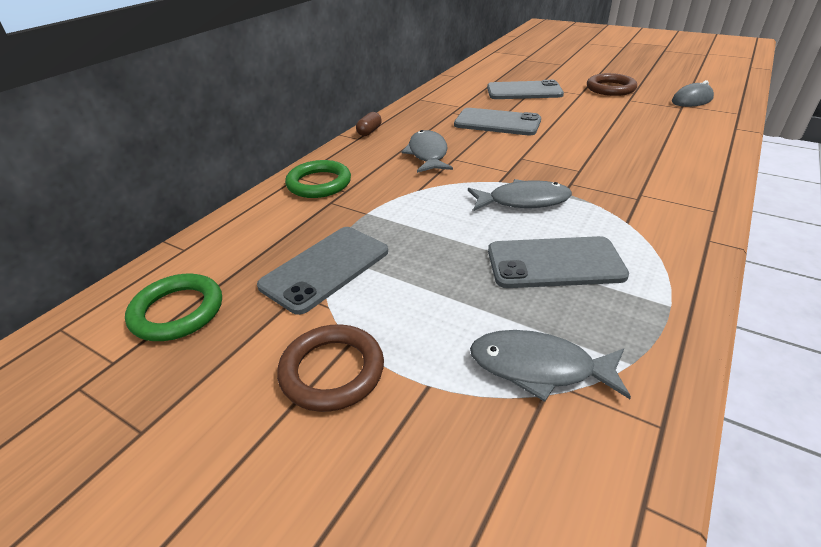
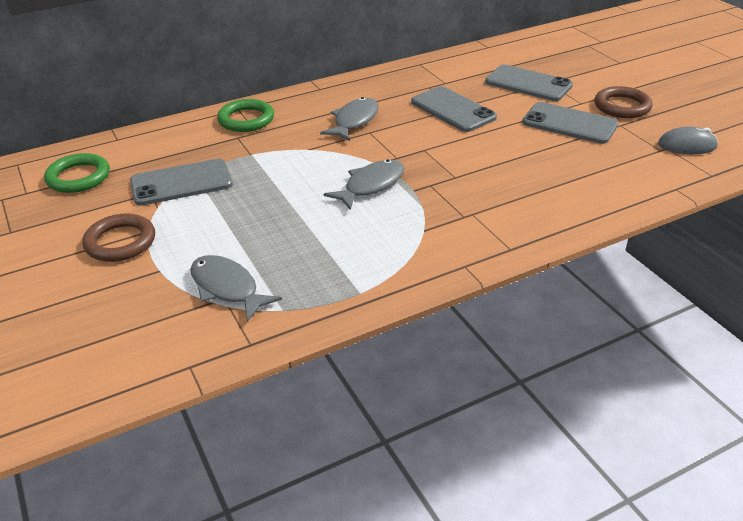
camera: 30 degrees right, 0 degrees up
brown capsule [356,112,382,136] -> none
grey fish [468,179,572,211] -> grey fish turned 75 degrees counterclockwise [324,159,404,210]
grey phone [488,236,629,288] -> grey phone moved to [522,102,618,144]

